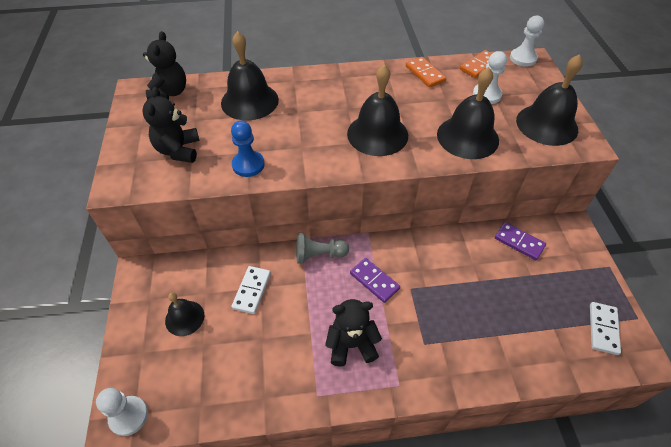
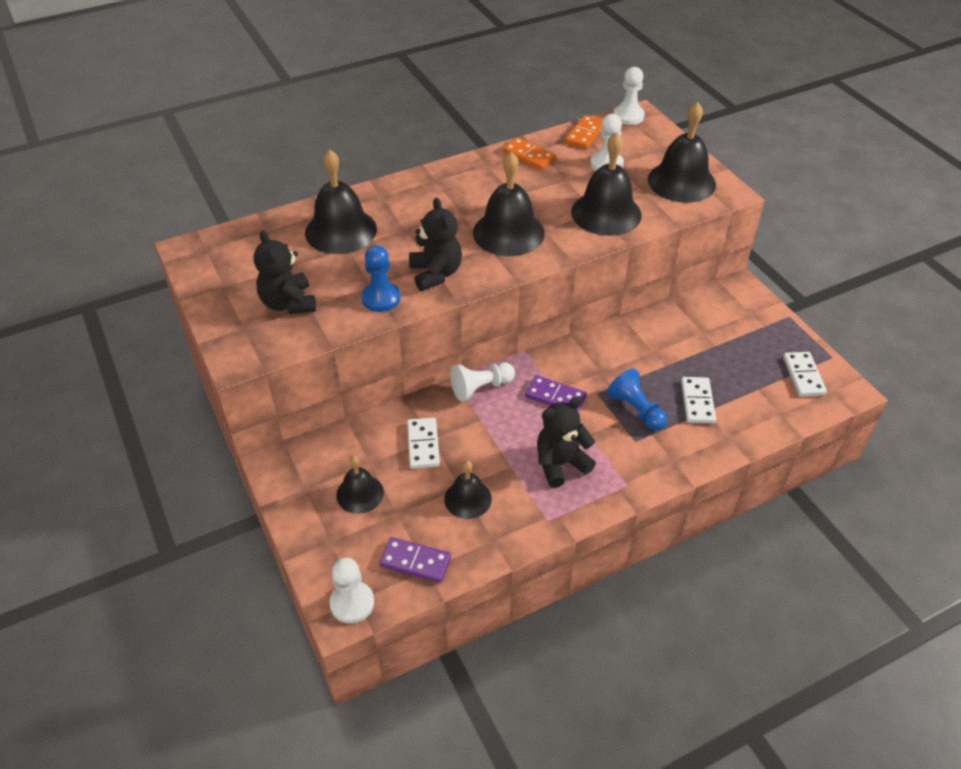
camera: 20 degrees left, 5 degrees down
black teddy bear [143,31,186,100] -> black teddy bear moved to [409,198,462,291]
grey pawn [296,233,349,264] -> white pawn [450,362,515,402]
purple domino [495,222,546,260] -> purple domino moved to [379,537,451,583]
none -> black bell [444,461,492,519]
none -> blue pawn [607,368,667,430]
none -> white domino [681,377,716,423]

